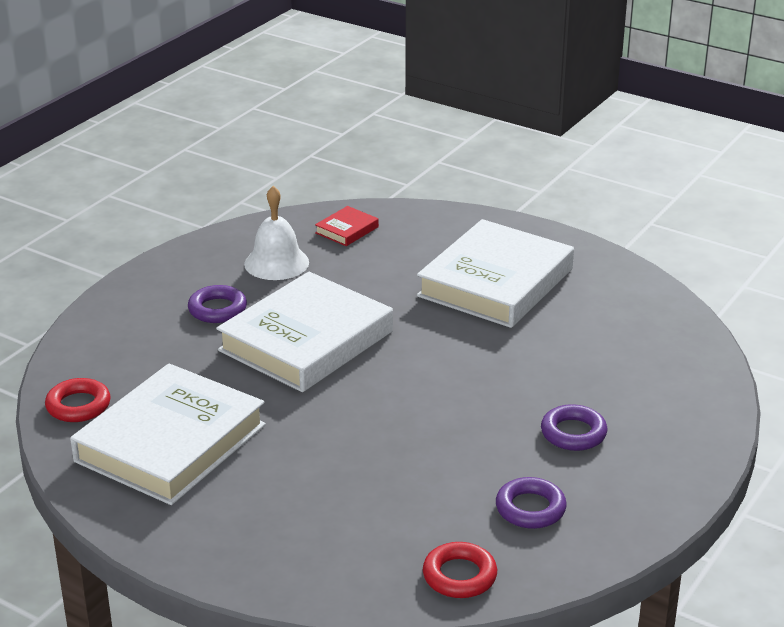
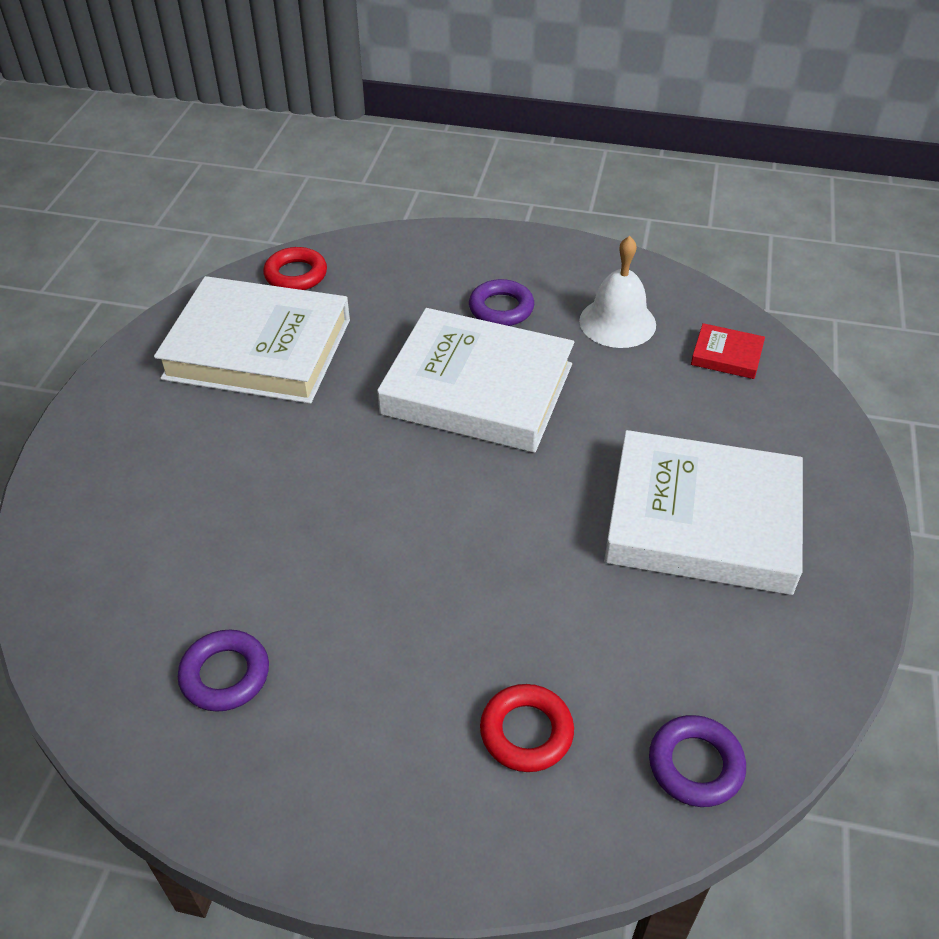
camera: 70 degrees right, 15 degrees up
red ring [423,542,497,598] -> red ring moved to [480,684,574,772]
purple ring [541,404,607,451] -> purple ring moved to [649,715,746,807]

